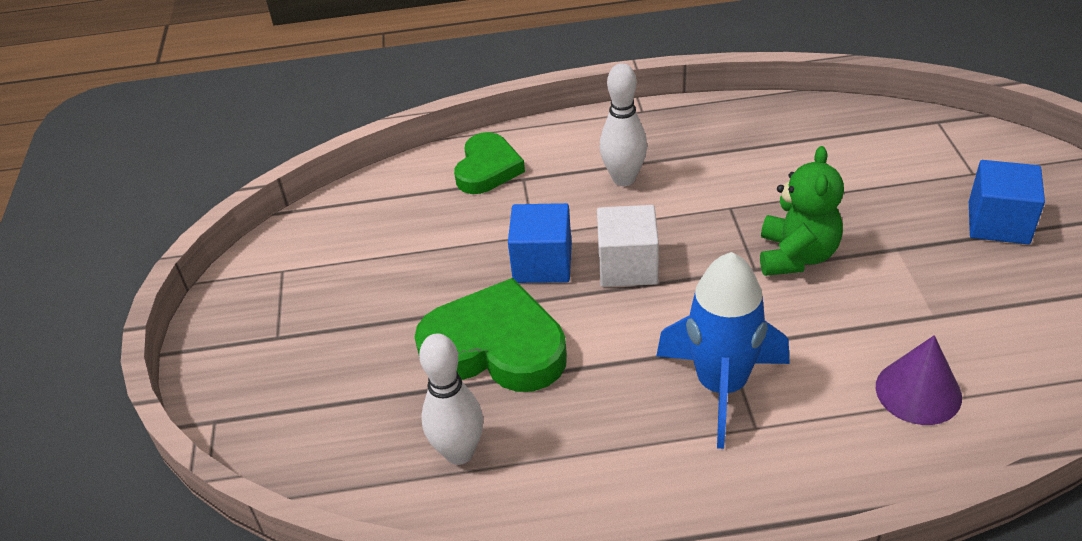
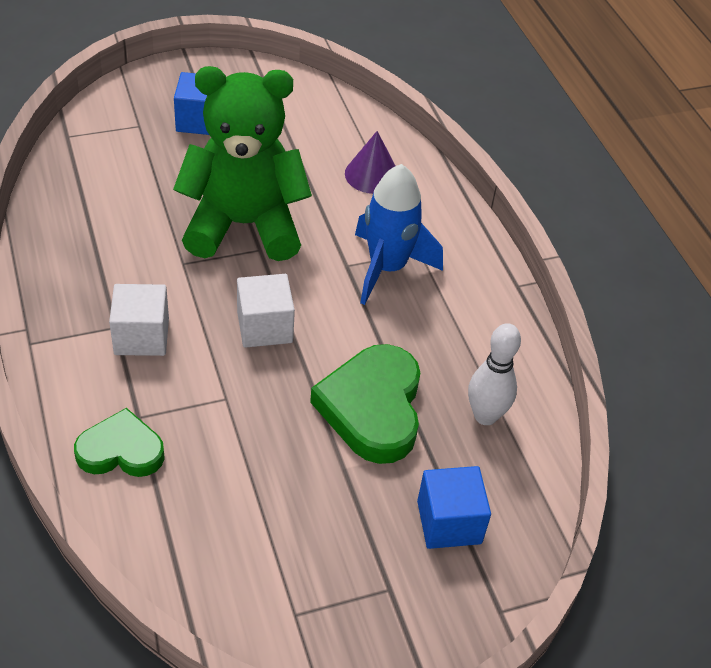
camera: 110 degrees left, 5 degrees up
blue cube [508,203,572,283] -> blue cube moved to [417,466,491,549]
white bowling pin [600,63,647,186] -> white cube [109,284,169,356]
green teddy bear [760,146,844,276] -> green teddy bear [173,66,312,261], size x1.81

